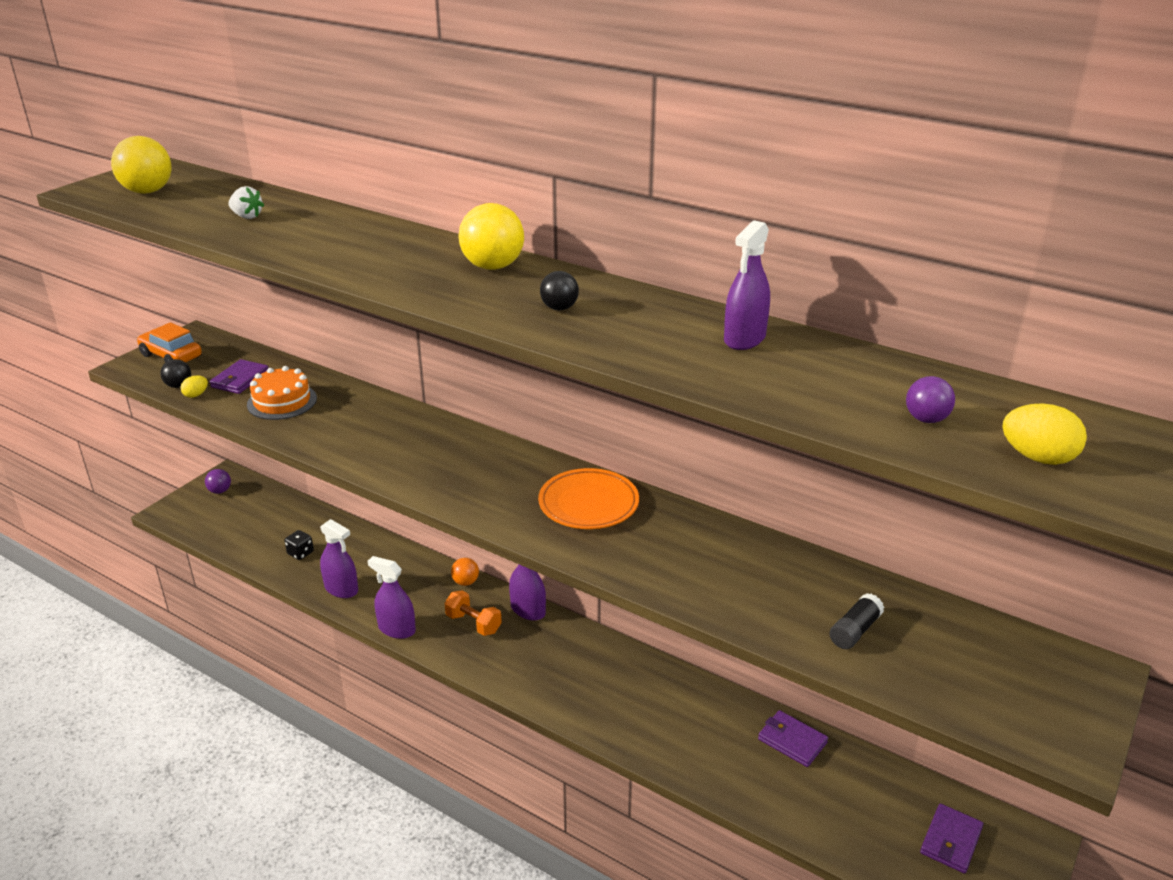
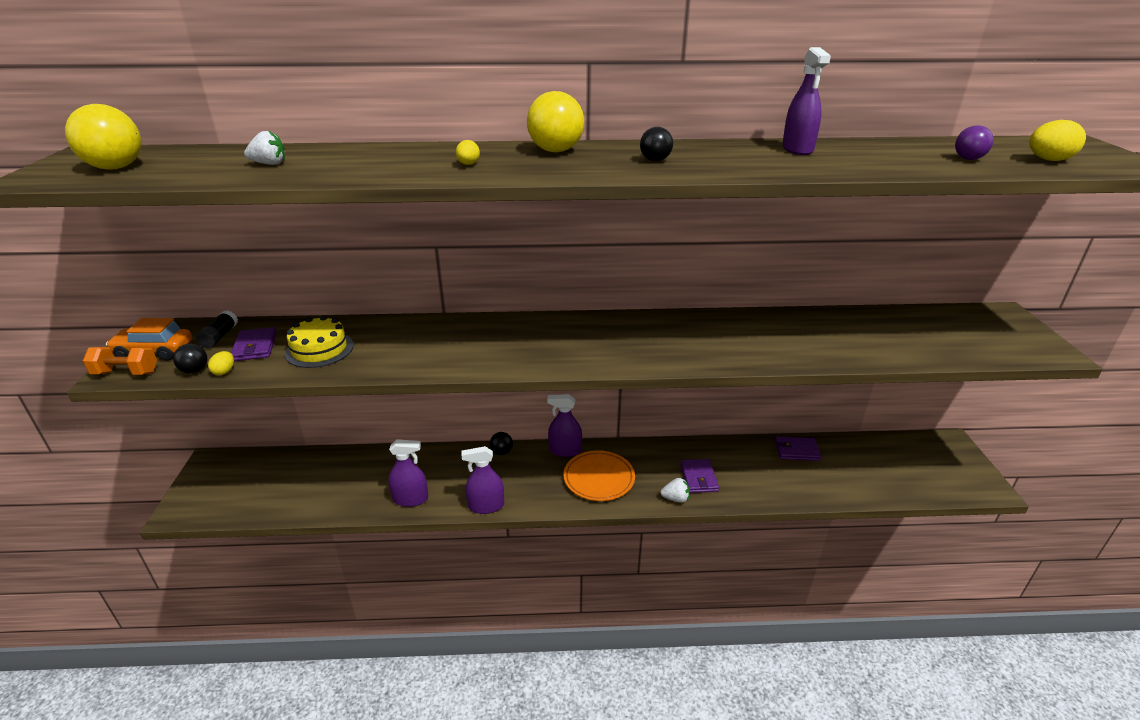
camera: 35 degrees left, 0 degrees up
purple ball [205,469,231,494] -> none
orange cake [247,366,317,420] -> yellow cake [285,315,354,368]
black dice [285,530,314,560] -> none
orange dumbbell [445,591,502,636] -> orange dumbbell moved to [83,347,157,375]
orange ball [451,558,479,586] -> black ball [490,432,513,455]
orange plate [538,468,639,529] -> orange plate moved to [563,450,635,501]
black glue stick [829,593,884,649] -> black glue stick moved to [196,311,238,348]
purple wallet [920,804,983,874] -> purple wallet moved to [680,459,719,493]
none -> yellow egg [456,140,480,165]
none -> white strawberry [661,478,690,503]

